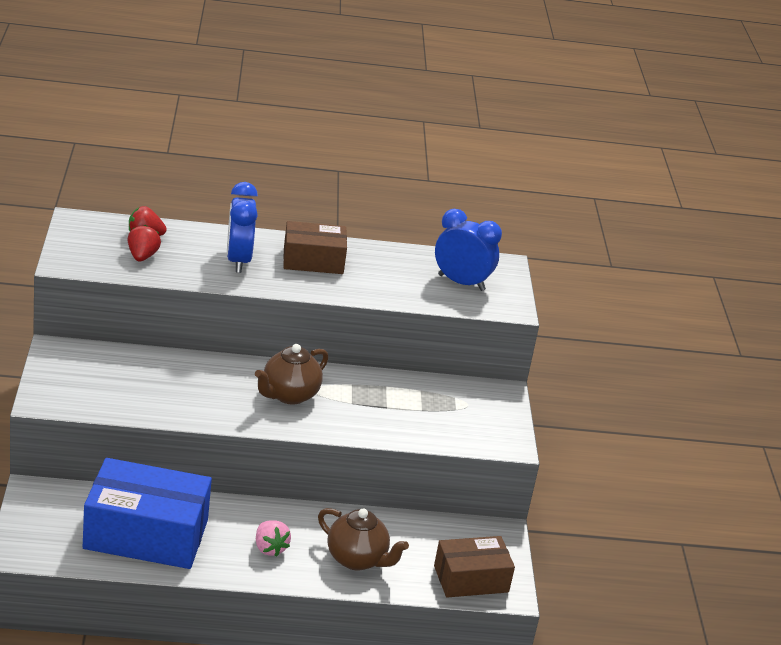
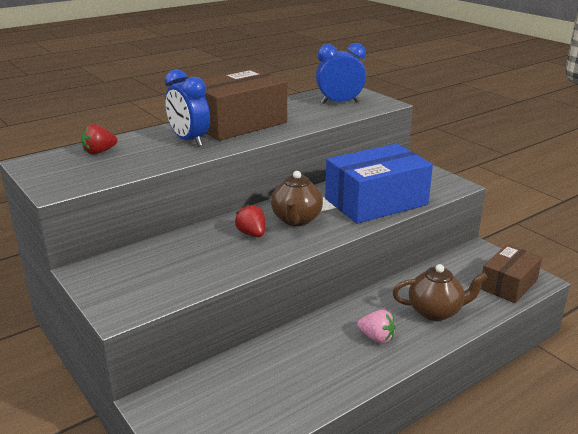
camera: 30 degrees left, 5 degrees down
blue box [83,458,212,569] -> blue box moved to [325,144,433,224]
red strawberry [127,225,161,262] -> red strawberry moved to [235,205,265,237]
brown box [283,221,347,274] -> brown box [202,69,287,141], size x1.64

